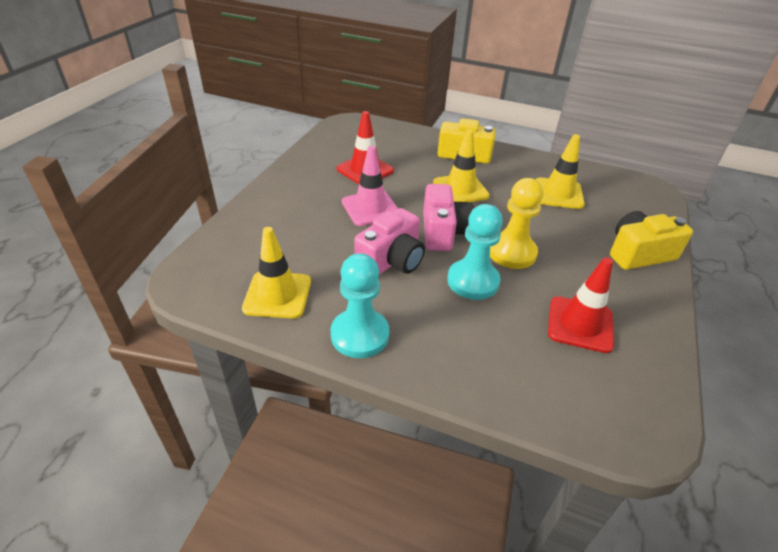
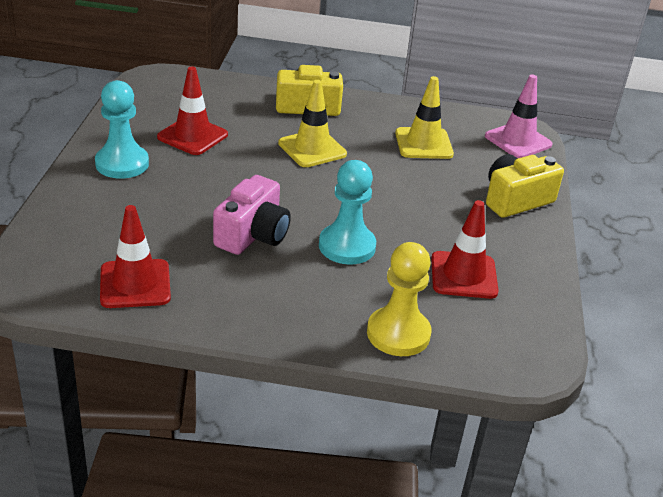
camera: 15 degrees left, 5 degrees down
yellow traffic cone [242,227,311,319] -> red traffic cone [100,205,171,308]
turquoise pawn [331,253,389,358] -> turquoise pawn moved to [95,80,149,179]
pink traffic cone [342,146,398,226] -> pink traffic cone moved to [485,75,553,158]
pink camera [423,184,474,251] -> none
yellow pawn [490,178,544,269] -> yellow pawn moved to [367,242,431,356]

